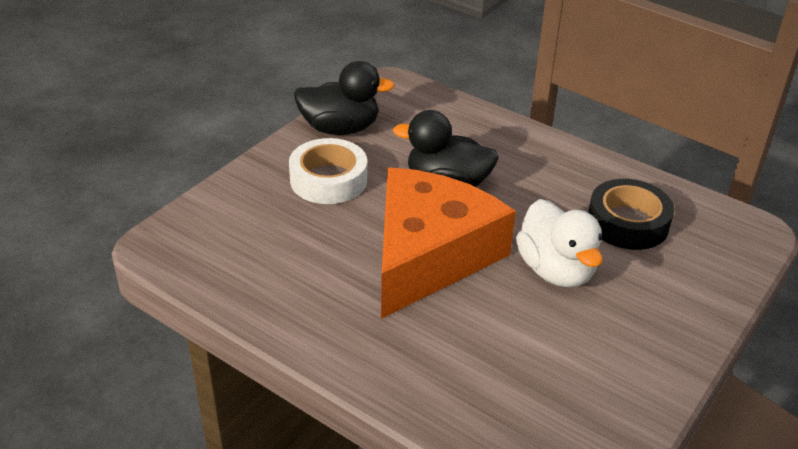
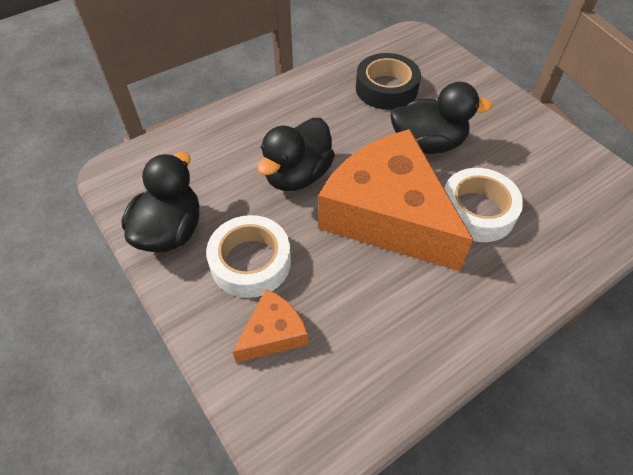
camera: 70 degrees left, 15 degrees up
white duck [516,199,603,287] -> black duck [390,81,492,154]
none -> orange cheese [233,289,308,363]
none -> white tape [444,168,523,242]

